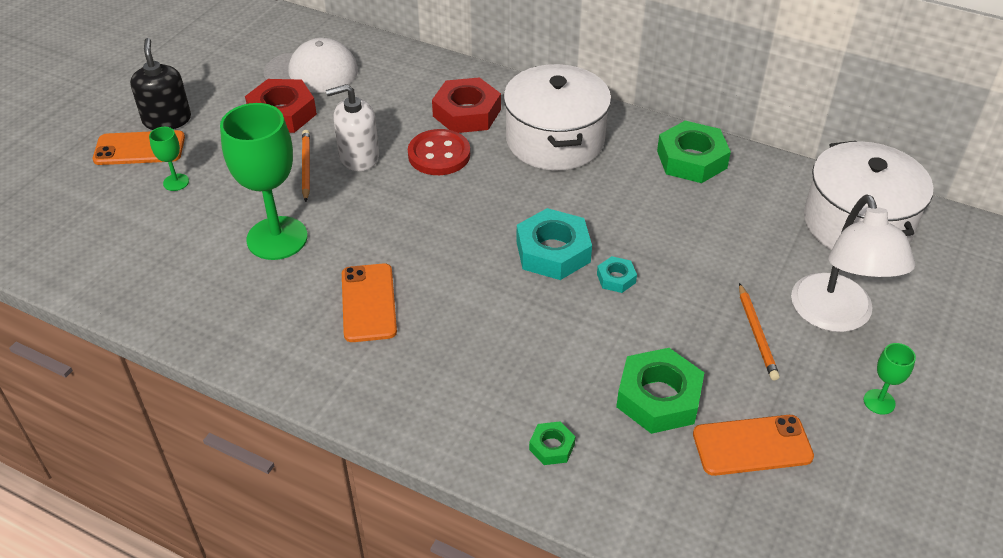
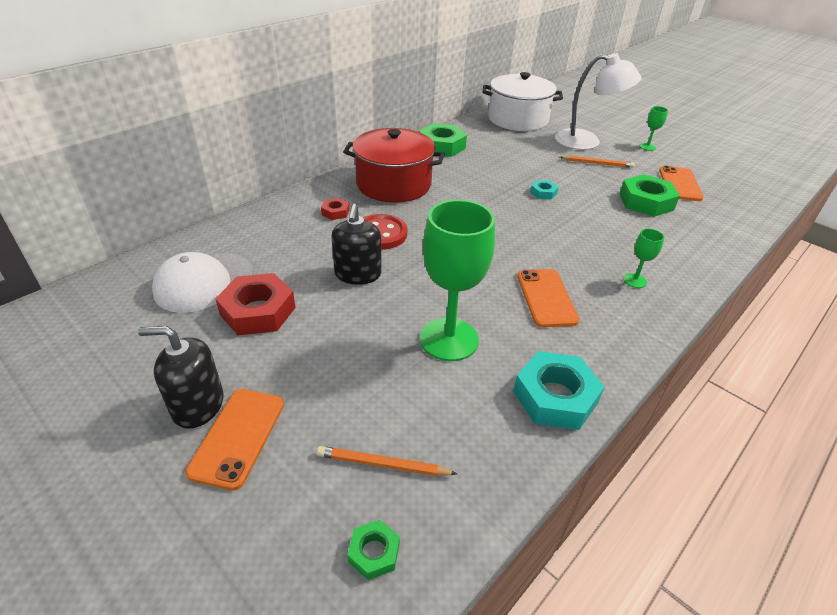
camera: 75 degrees left, 5 degrees down
green goblet [149,127,189,191] -> green goblet moved to [623,229,664,288]
white cap [264,38,358,93] -> white cap turned 150 degrees counterclockwise [152,252,253,313]
orange pencil [302,130,310,202] -> orange pencil moved to [317,446,457,476]
white soap dispenser [326,84,379,171] -> black soap dispenser [332,204,382,285]
orange phone [342,263,397,342] -> orange phone turned 75 degrees clockwise [517,269,579,327]
red nut [432,77,501,133] -> red nut [321,198,350,220], size x0.50
white pot [504,64,611,170] -> red pot [343,128,445,203]
turquoise nut [516,208,592,280] -> turquoise nut moved to [513,351,605,430]
green nut [529,421,576,465] -> green nut moved to [347,520,400,580]

